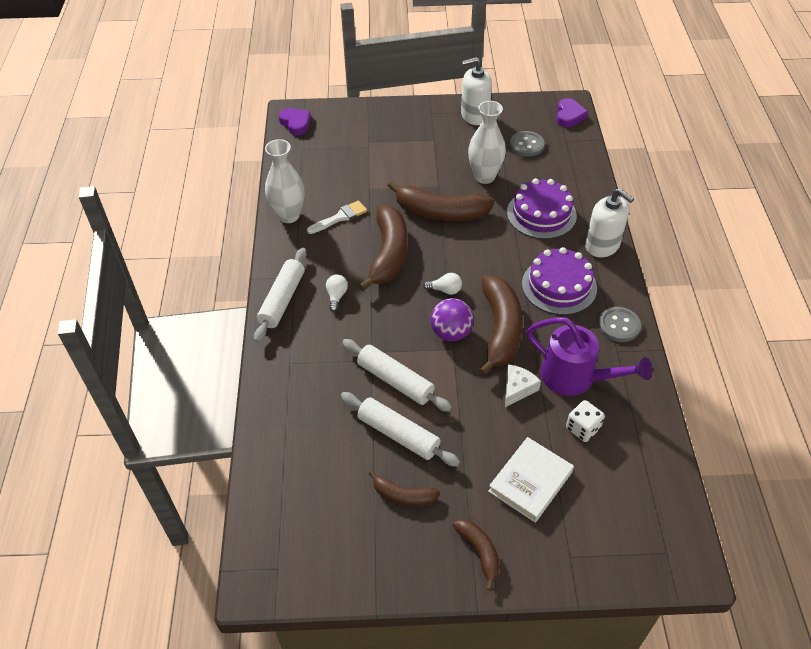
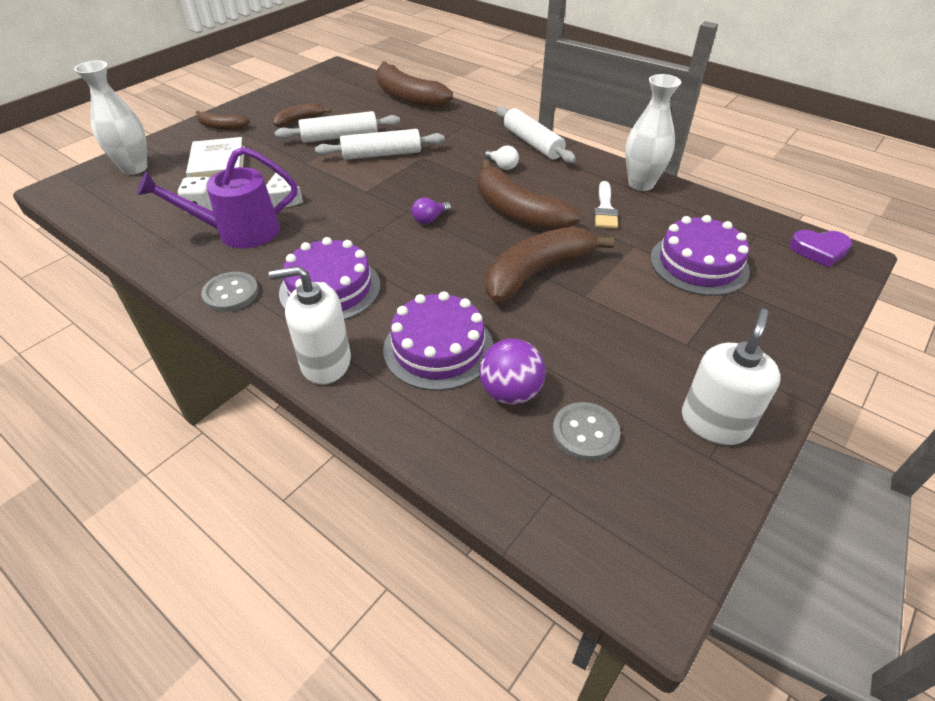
camera: 130 degrees right, 5 degrees down
white light bulb [423,273,462,295] -> purple light bulb [412,197,451,224]
purple ball [431,298,473,341] -> purple ball moved to [479,339,545,405]
white vase [468,101,506,184] -> white vase moved to [74,60,148,175]
brown banana [478,276,523,376] -> brown banana moved to [376,61,453,108]
purple heart [556,98,588,127] -> none
none -> purple cake [650,215,750,296]

